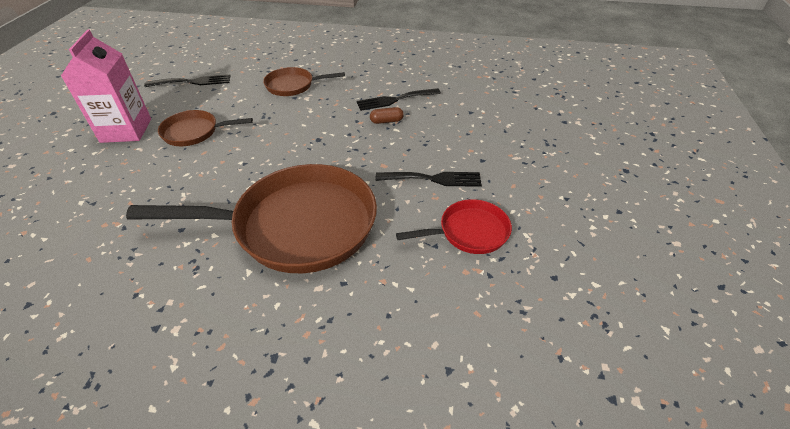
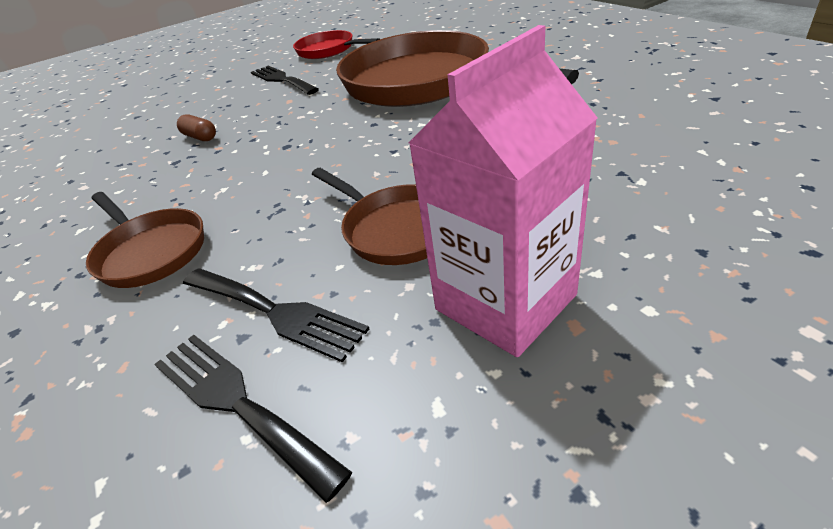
camera: 125 degrees left, 5 degrees down
black fork [356,88,441,111] -> black fork moved to [183,268,369,363]

